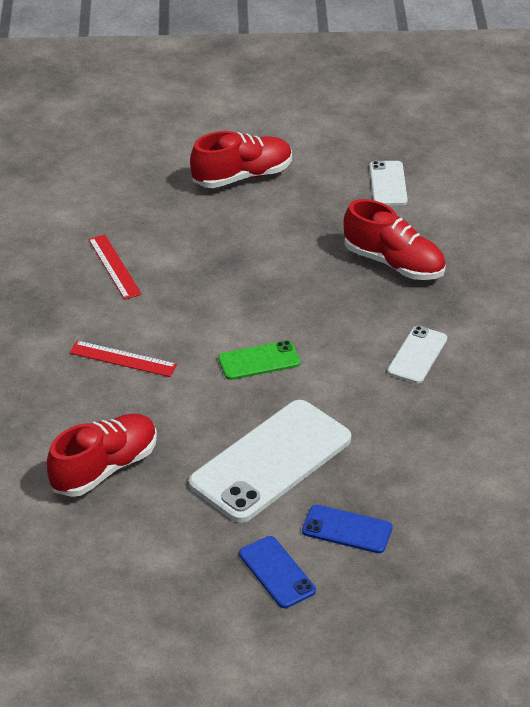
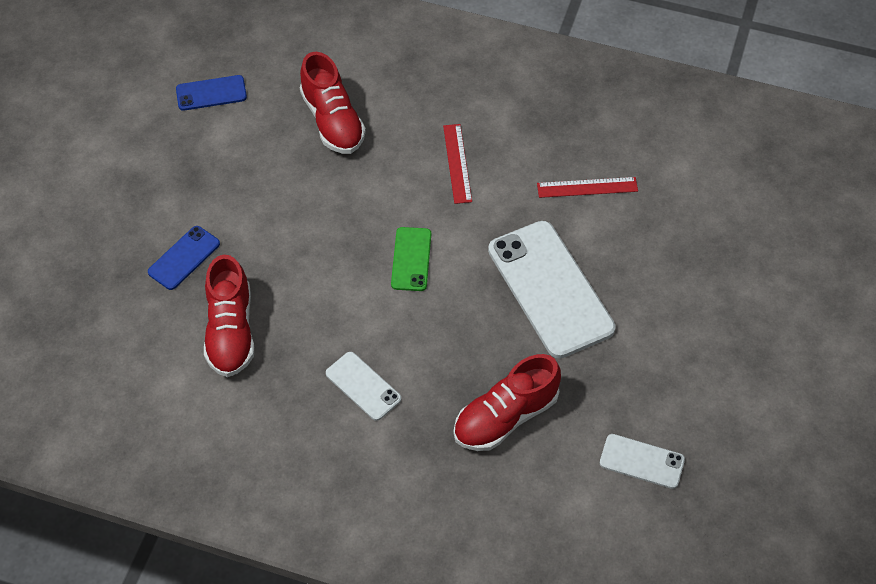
camera: 110 degrees right, 15 degrees up
red ruler [69,341,177,377] -> red ruler turned 45 degrees counterclockwise [443,124,472,204]
white phone [189,400,351,523] -> white phone moved to [488,221,616,358]
red shoe [190,131,292,188] -> red shoe moved to [204,255,254,377]
blue phone [239,536,316,608] -> blue phone moved to [176,75,247,111]

